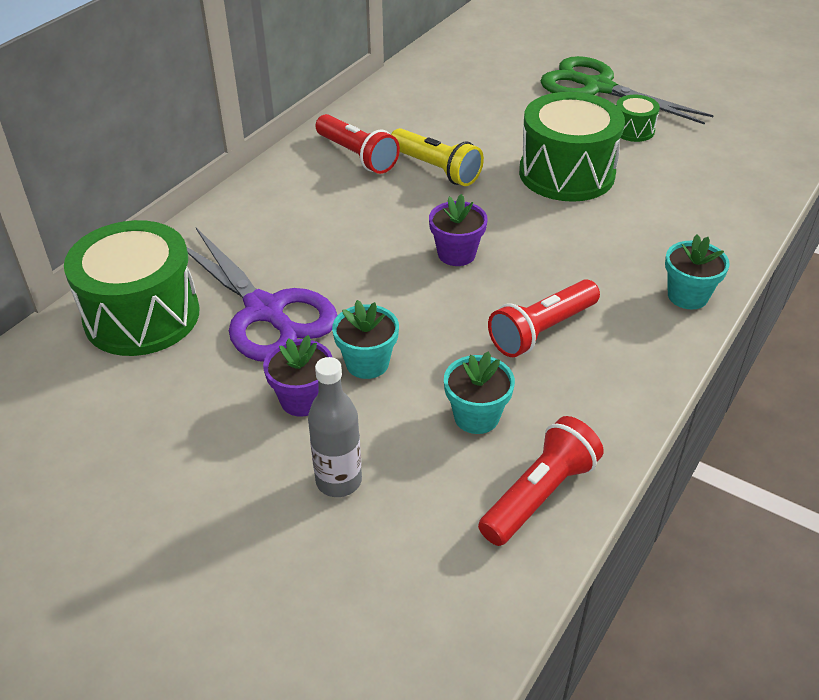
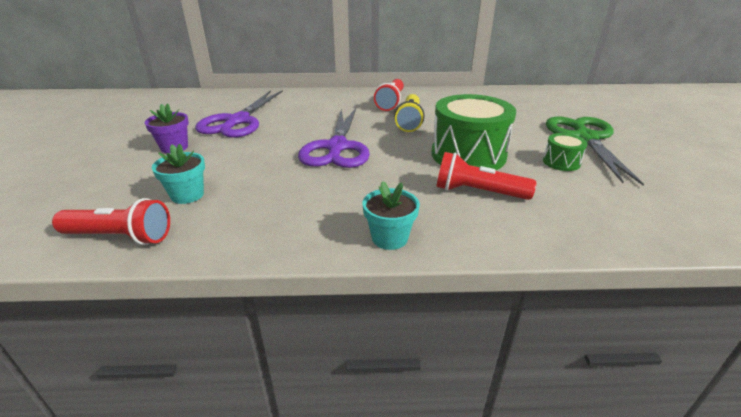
camera: 55 degrees right, 10 degrees down
green drum [64,220,199,356] -> none
grey bottle [308,357,362,497] -> none
turquoise flower pot [332,300,399,379] -> none
purple flower pot [429,194,488,266] -> purple scissors [298,108,370,168]
red flashlight [488,279,600,357] -> red flashlight moved to [436,152,536,200]

